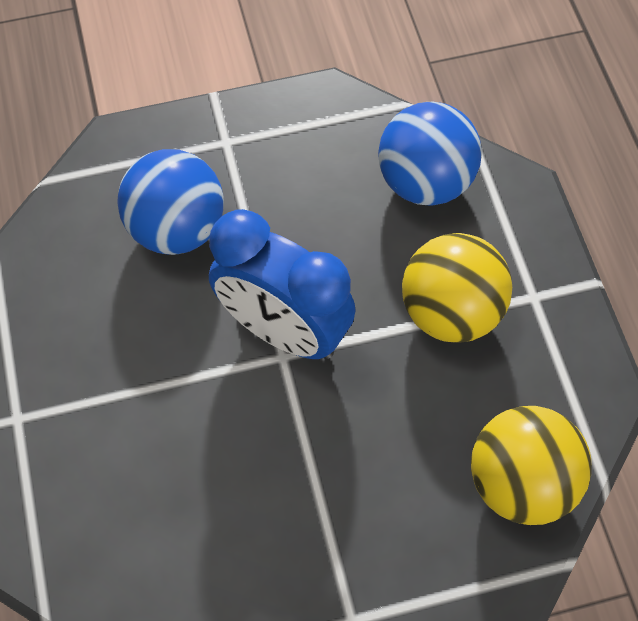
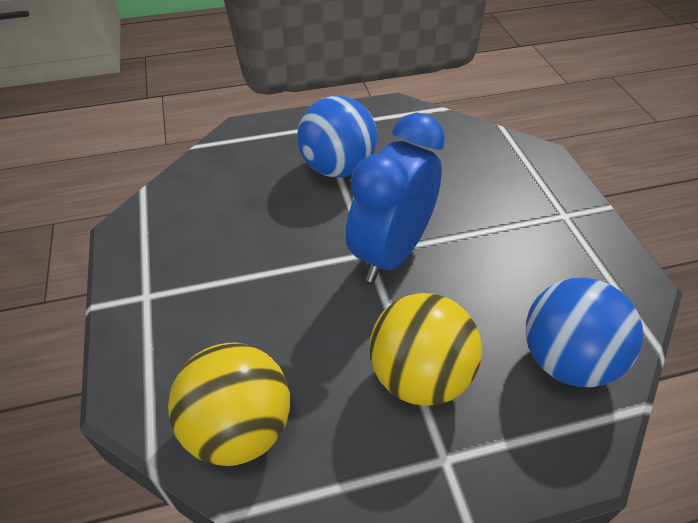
camera: 90 degrees right, 15 degrees down
blue ball [117,149,224,255] -> blue ball moved to [297,96,377,178]

